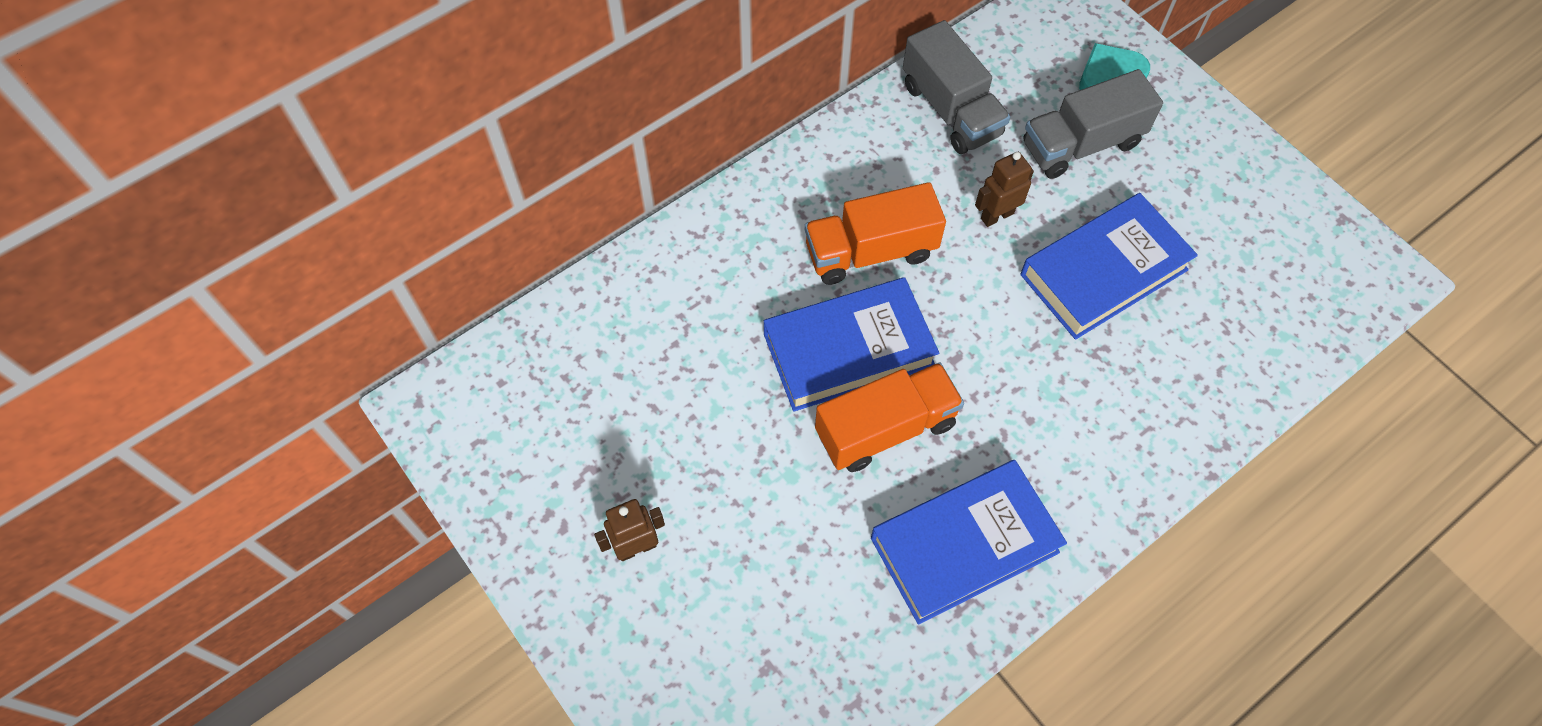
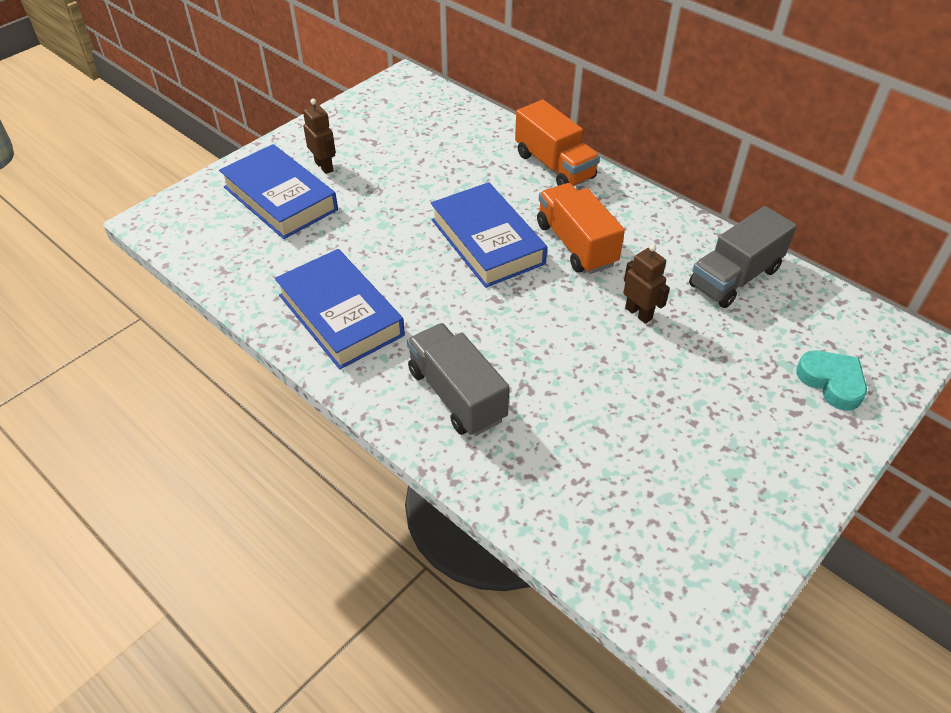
camera: 80 degrees right, 15 degrees down
orange truck [815,362,964,472] -> orange truck moved to [515,100,600,186]
blue book [1020,193,1198,340] -> blue book moved to [219,144,338,239]
grey truck [1024,69,1163,179] -> grey truck moved to [407,323,509,436]

